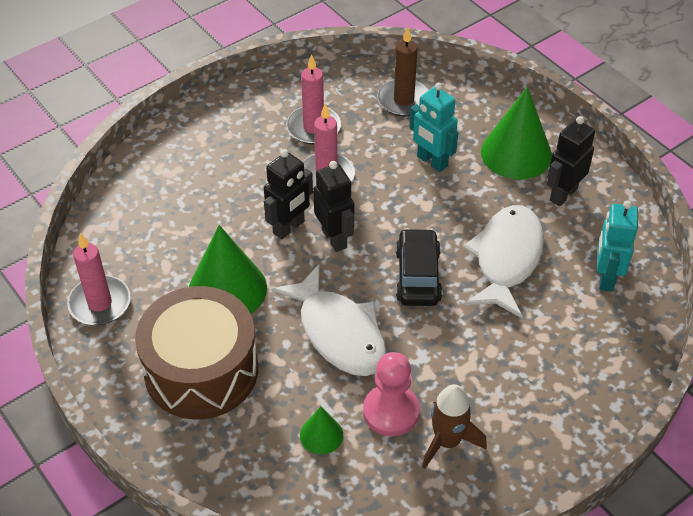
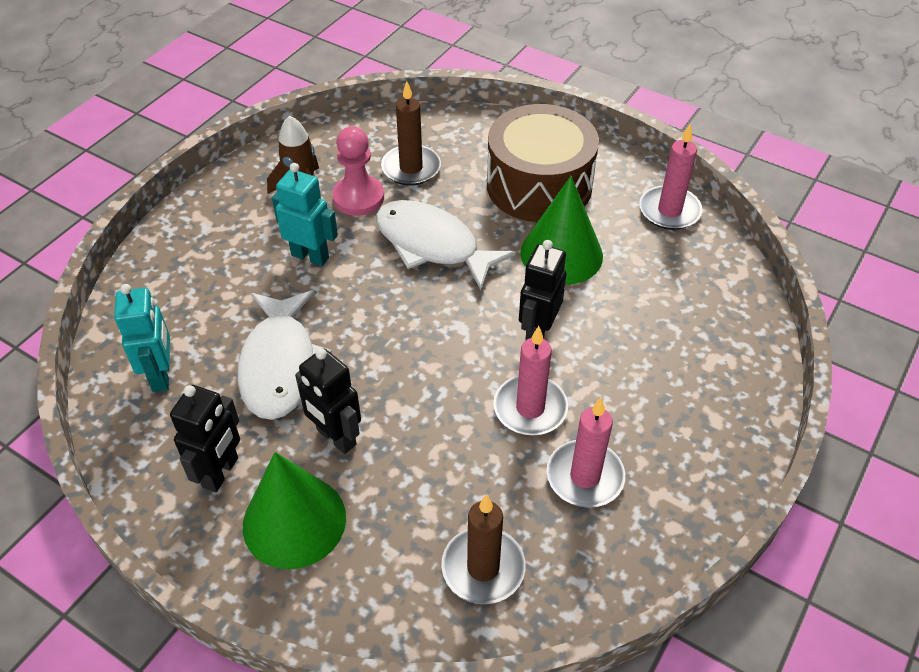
camera: 160 degrees right, 0 degrees up
green cone [300,406,343,454] -> brown candle [381,81,441,186]
black robot [313,161,354,252] -> black robot moved to [295,348,361,454]
black car [395,228,442,306] -> none
turquoise robot [409,82,458,172] -> turquoise robot moved to [272,163,338,266]

